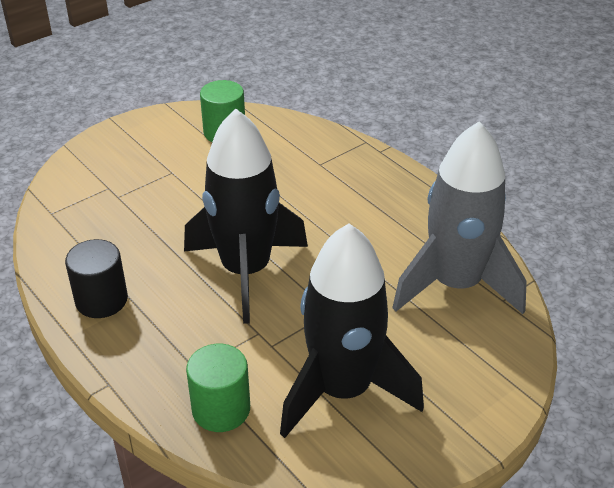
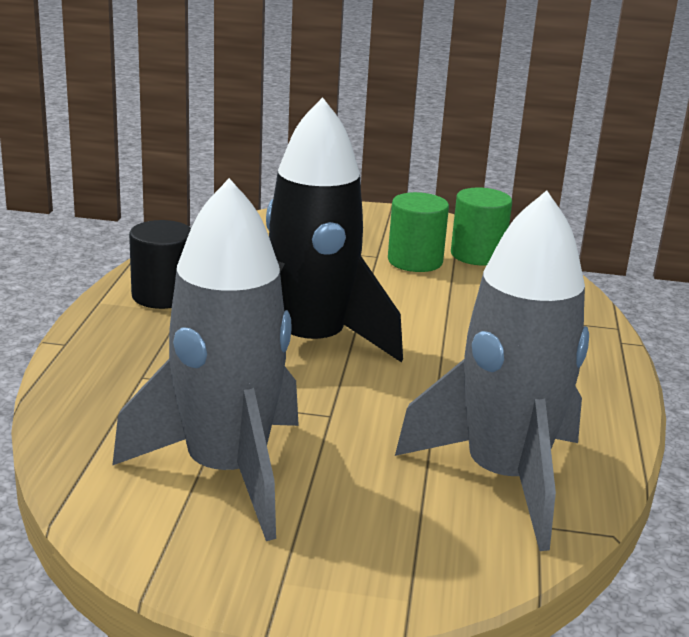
camera: 45 degrees right, 15 degrees down
green cylinder [186,344,250,432] -> green cylinder moved to [388,192,449,272]
black rocket [280,223,424,438] -> grey rocket [112,178,299,541]

